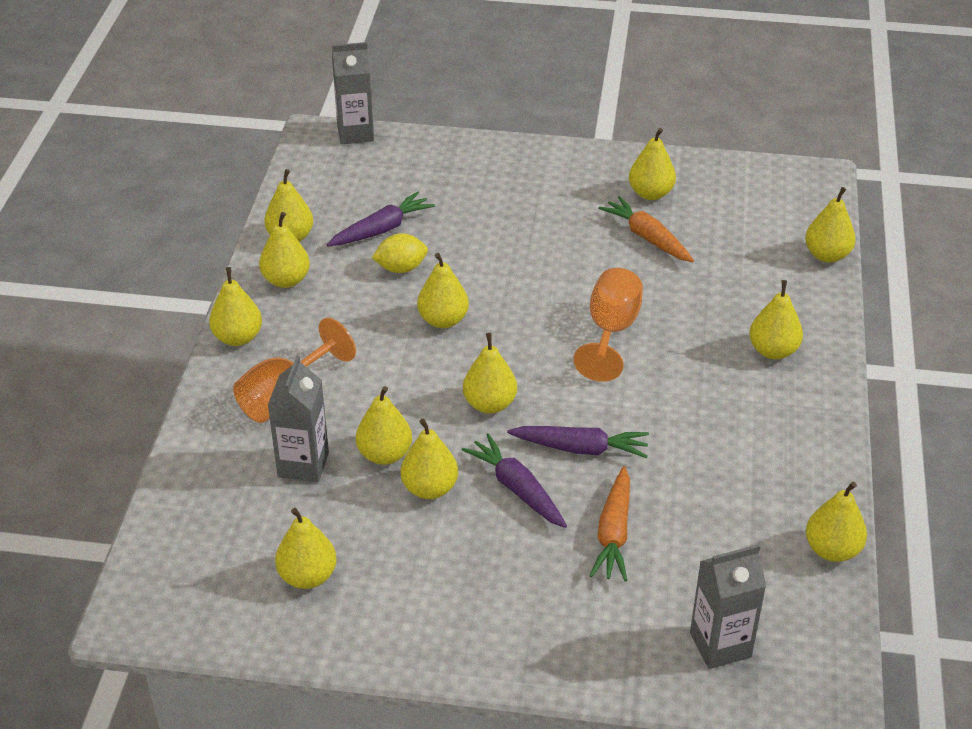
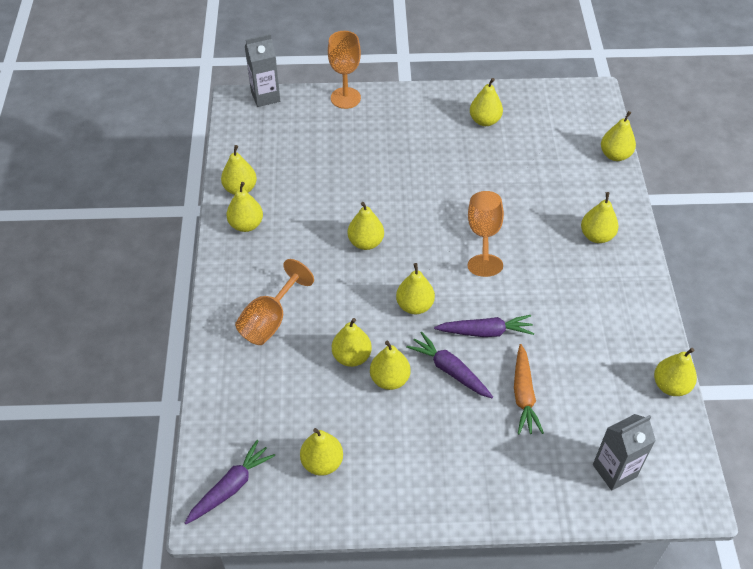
camera: 10 degrees left, 10 degrees up
yellow pear [209,267,262,346] -> none
grey carton [267,355,329,482] -> none
purple carrot [327,192,435,246] -> purple carrot moved to [185,440,275,524]
yellow lemon [372,233,428,273] -> none
orange carrot [598,196,694,262] -> none
none -> orange goblet [328,31,361,109]

